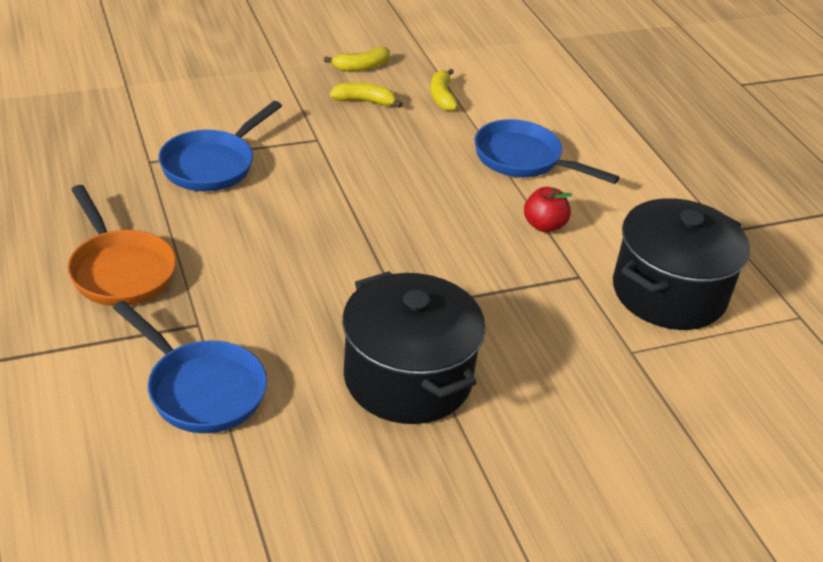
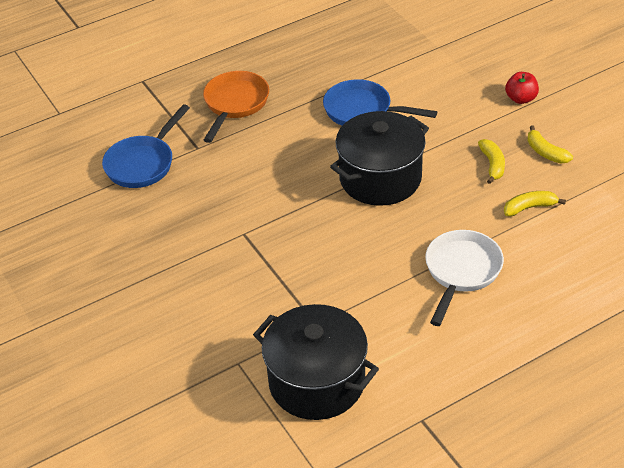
camera: 85 degrees right, 5 degrees up
orange pan [68,185,176,306] -> orange pan turned 150 degrees clockwise [203,71,269,143]
black pot [342,271,486,424] -> black pot moved to [330,111,429,206]
blue pan [474,119,620,184] -> white pan [425,230,504,326]
red apple [524,187,572,232] -> red apple moved to [505,72,539,104]

